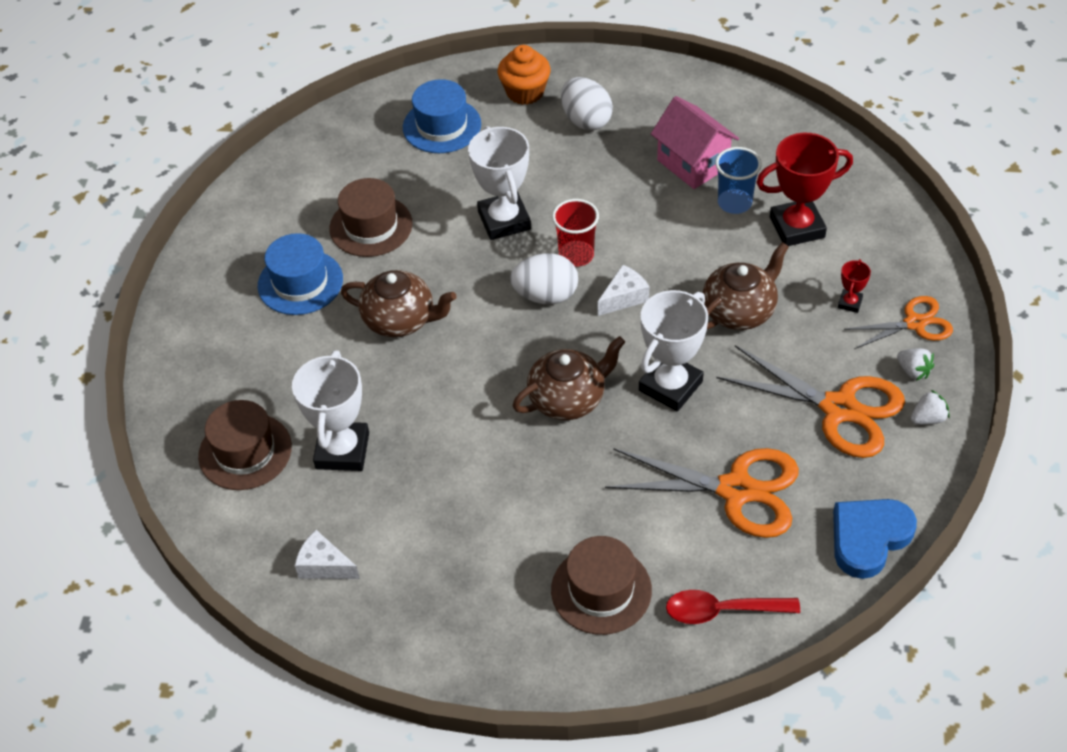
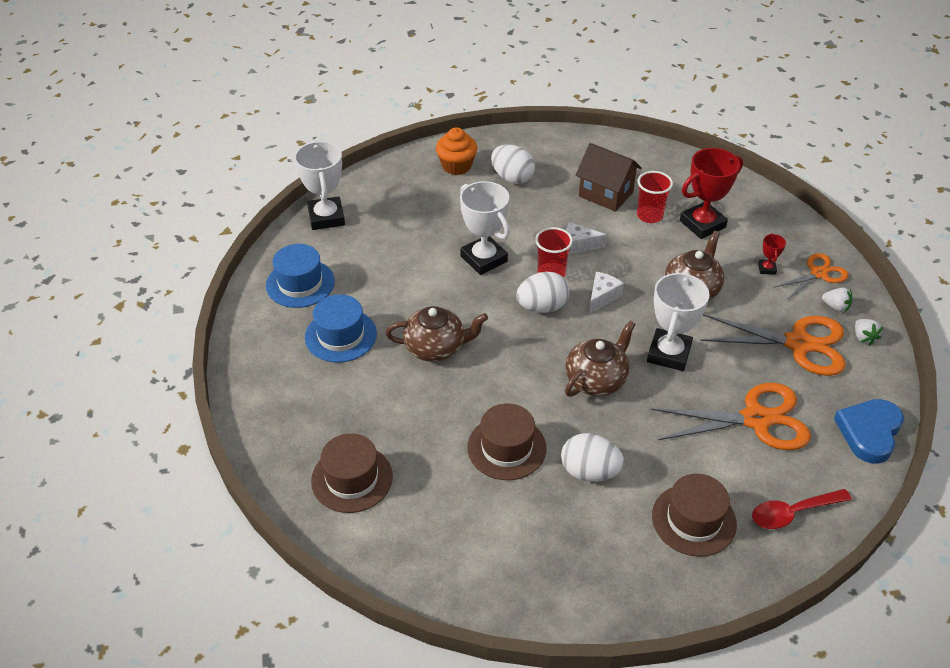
camera: 20 degrees left, 5 degrees down
white trophy [292,350,369,471] -> white trophy moved to [294,141,345,230]
white cheese [295,530,360,579] -> white cheese moved to [566,222,607,254]
brown hat [329,178,413,257] -> brown hat moved to [467,403,547,480]
blue hat [403,79,481,153] -> blue hat moved to [266,244,335,308]
pink house [651,96,739,189] -> brown house [576,143,642,212]
blue cup [715,147,762,214] -> red cup [637,171,673,223]
white strawberry [911,390,950,425] -> white strawberry turned 120 degrees clockwise [855,319,883,345]
none -> white egg [561,433,624,482]

